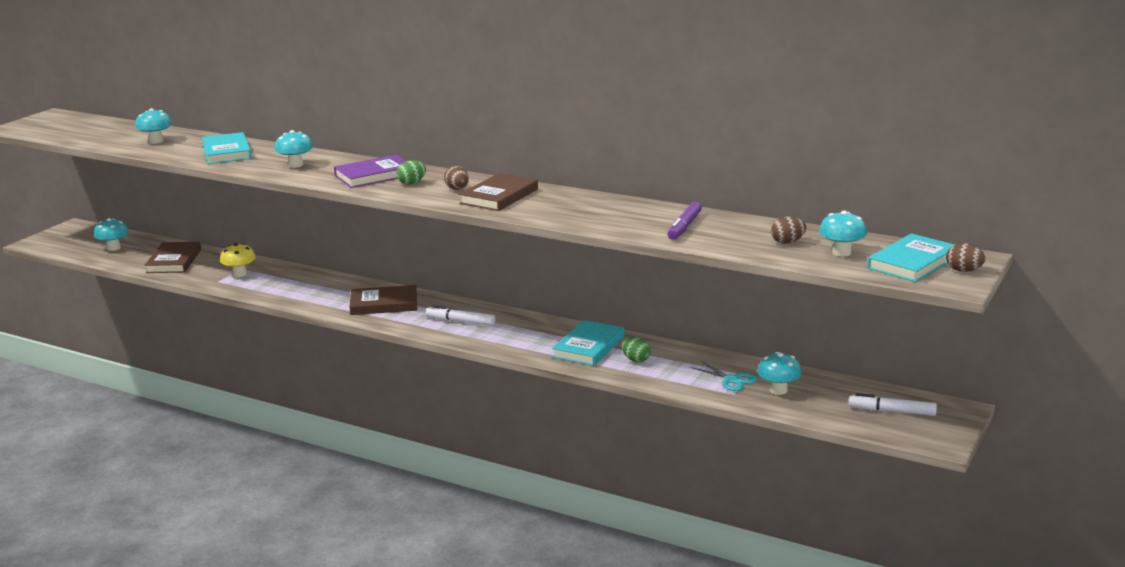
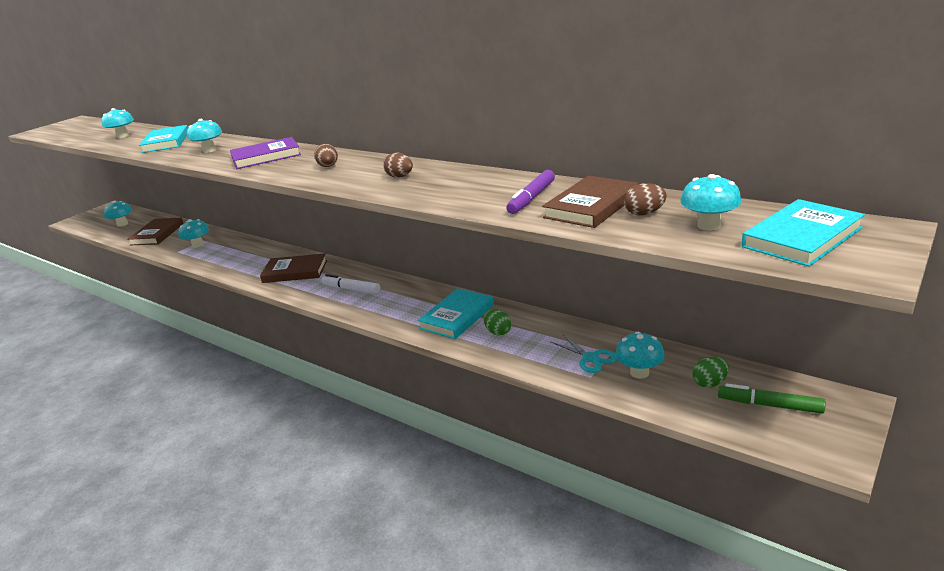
camera: 10 degrees right, 5 degrees up
yellow mushroom [220,243,256,277] -> turquoise mushroom [178,219,209,248]
green egg [397,160,426,185] -> green egg moved to [693,357,729,388]
brown book [459,173,538,211] -> brown book moved to [542,175,638,228]
white marker [849,393,937,416] -> green marker [718,383,826,414]
brown egg [946,243,985,272] -> brown egg moved to [383,153,413,178]

